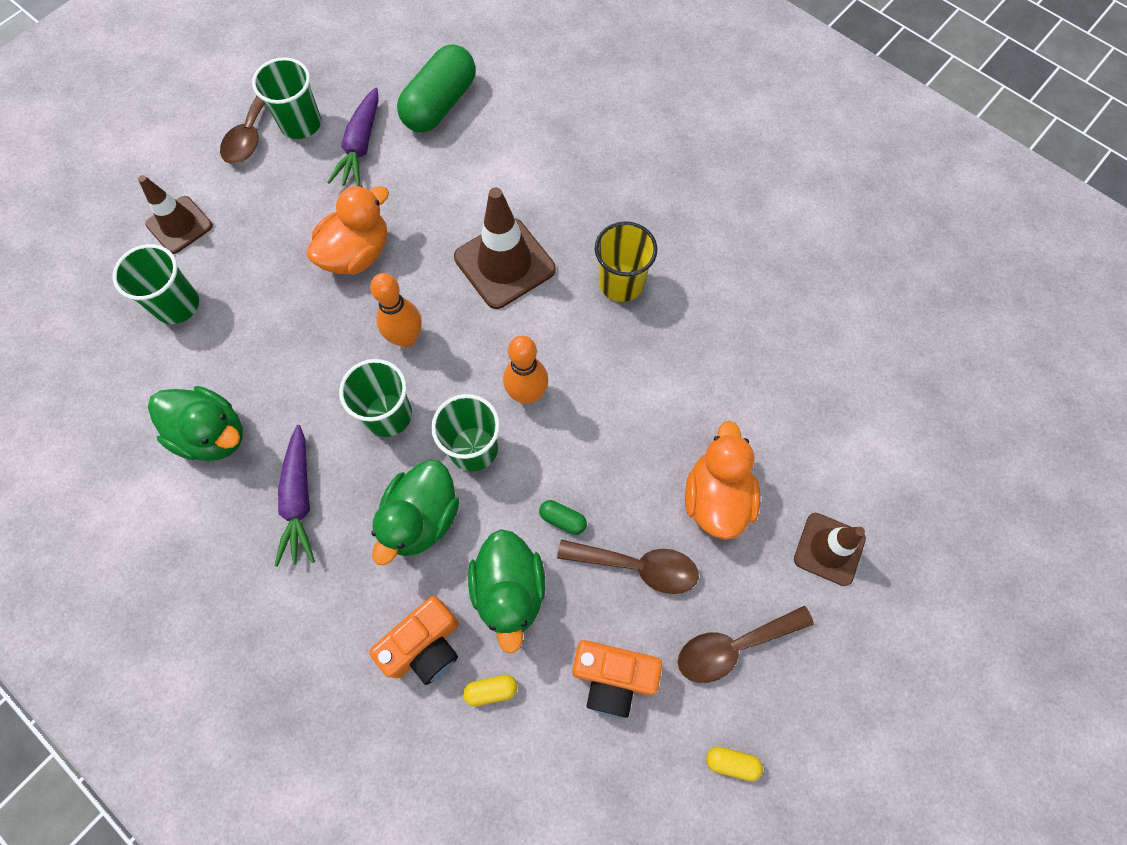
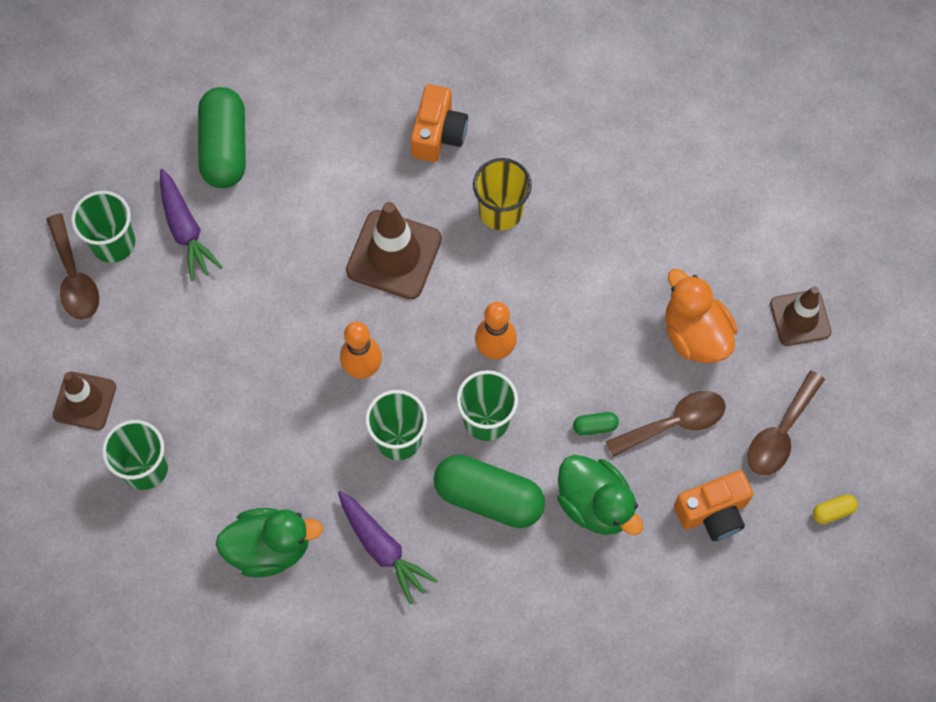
camera: 35 degrees left, 0 degrees up
orange duck [306,185,389,274] -> none
orange camera [369,596,459,685] -> orange camera moved to [411,84,468,162]
green duck [371,460,460,565] -> green capsule [434,455,545,528]
yellow capsule [463,675,518,706] -> none

